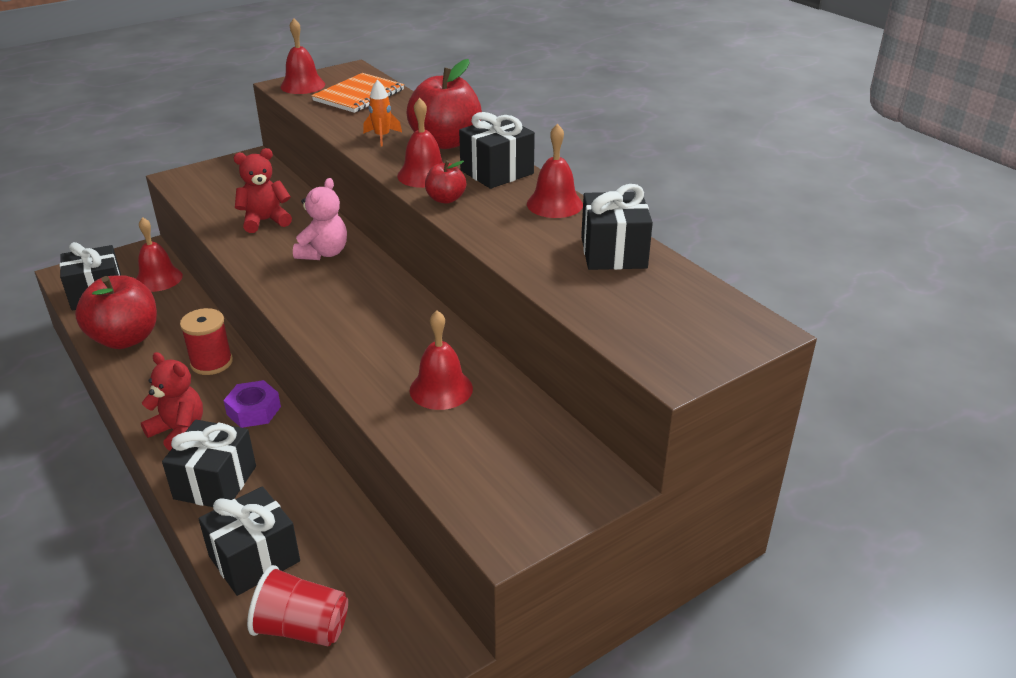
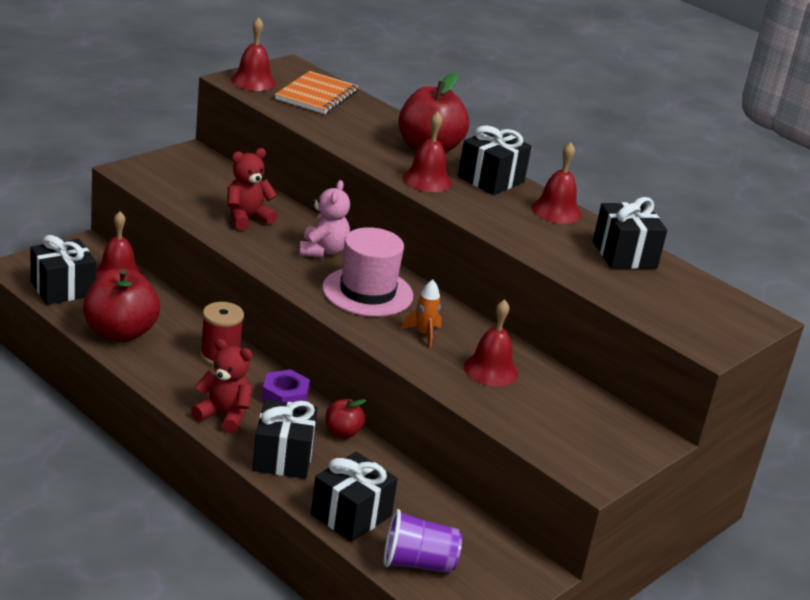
camera: 15 degrees left, 5 degrees down
red cup [247,565,348,646] -> purple cup [384,509,462,573]
orange rocket [363,79,402,147] -> orange rocket moved to [401,280,442,348]
red apple [425,160,466,204] -> red apple moved to [325,399,366,438]
none -> pink hat [322,227,413,317]

